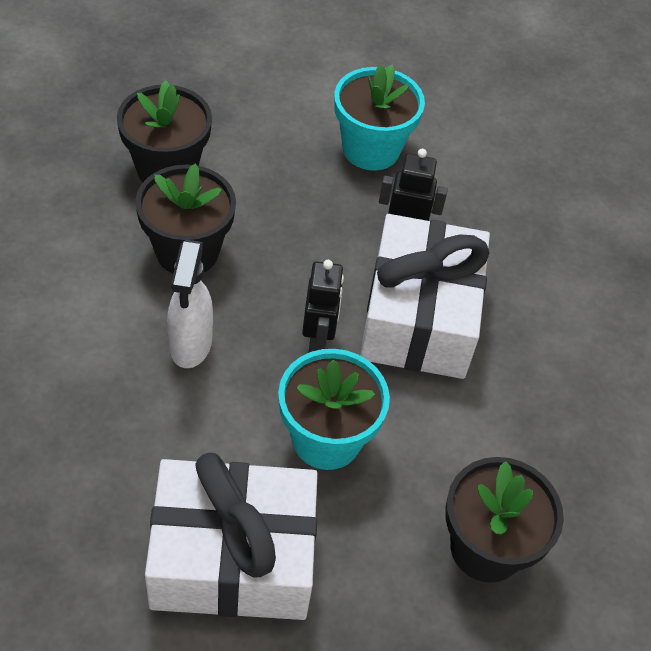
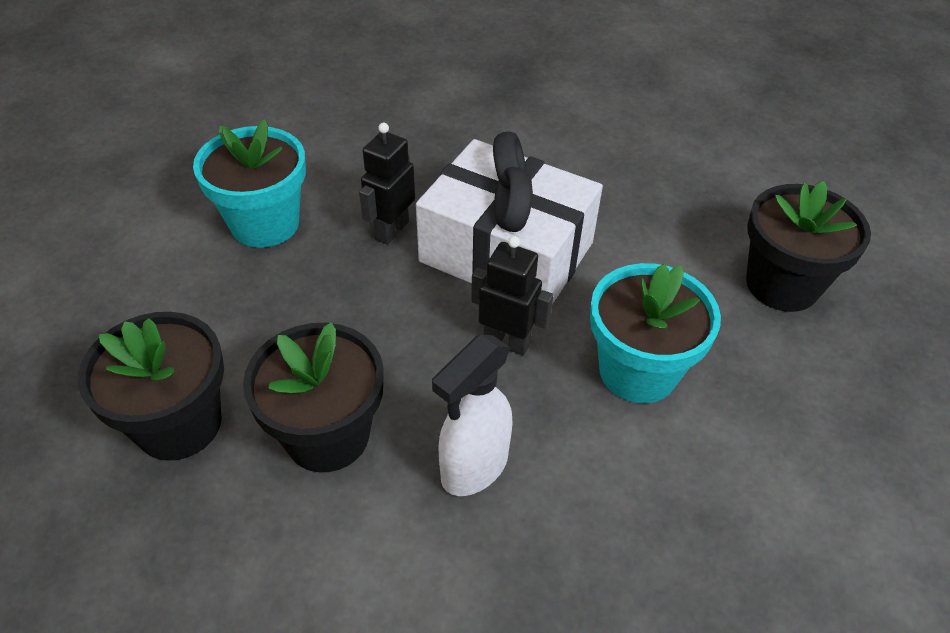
camera: 65 degrees left, 5 degrees down
white gift [145,453,318,620] -> none
white spray bottle [167,240,213,368] -> white spray bottle turned 105 degrees clockwise [432,334,513,496]

